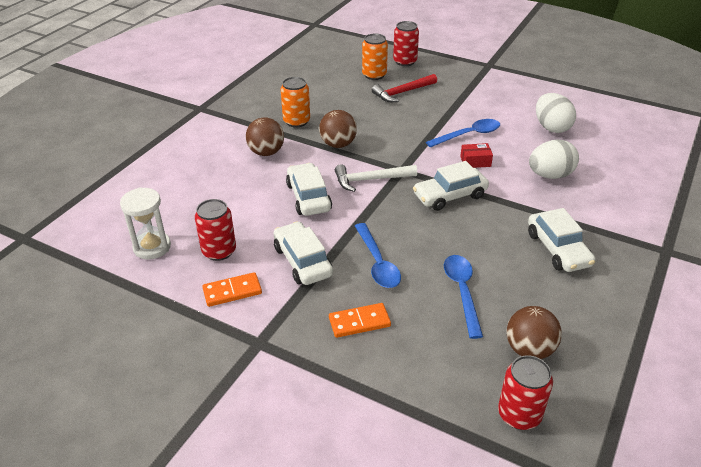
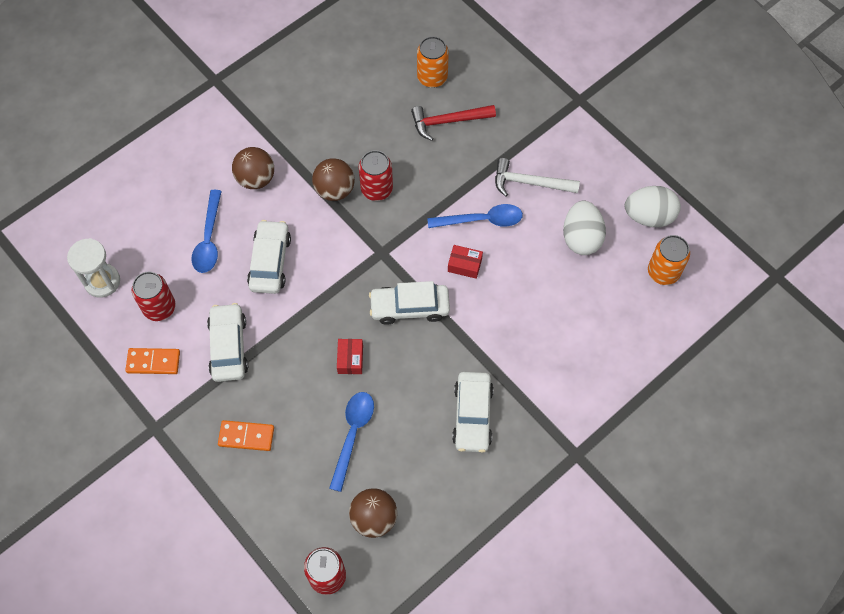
camera: 20 degrees right, 25 degrees up
orange can [281,77,310,128] -> orange can moved to [648,235,690,285]
white hammer [335,164,417,192] -> white hammer moved to [495,158,580,197]
blue spoon [355,223,401,288] -> blue spoon moved to [192,190,222,273]
red can [393,21,419,66] -> red can moved to [359,150,393,201]
white egg [529,139,579,179] -> white egg moved to [625,186,681,227]
none -> red box [337,339,363,374]

